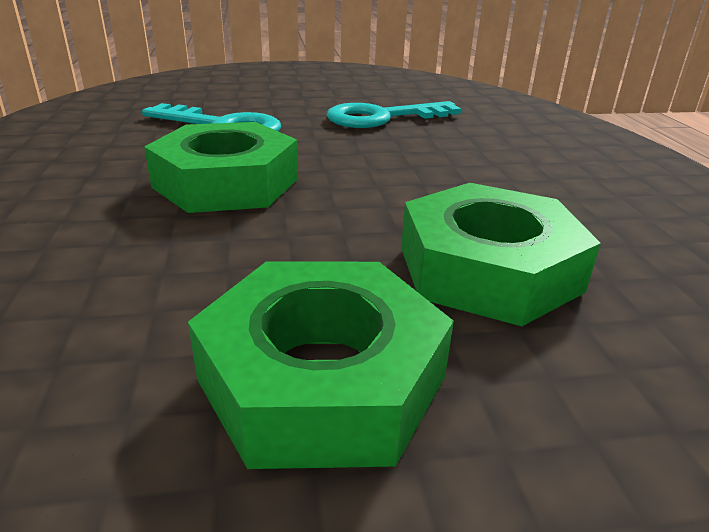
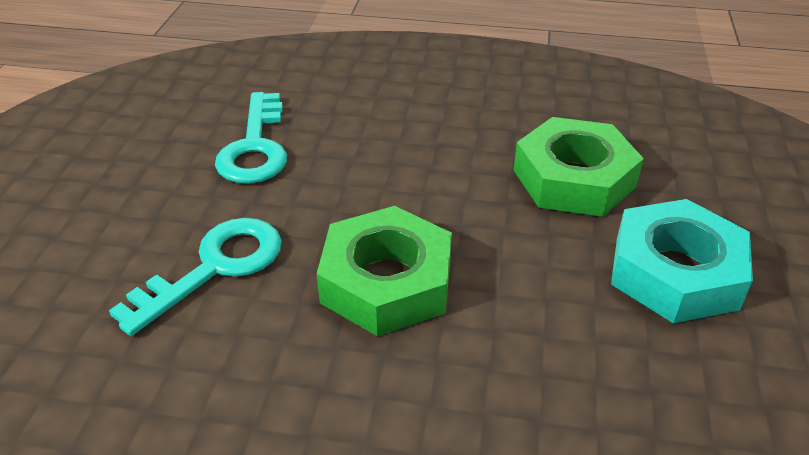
camera: 70 degrees left, 10 degrees up
green nut [188,261,454,469] -> turquoise nut [611,199,753,323]

